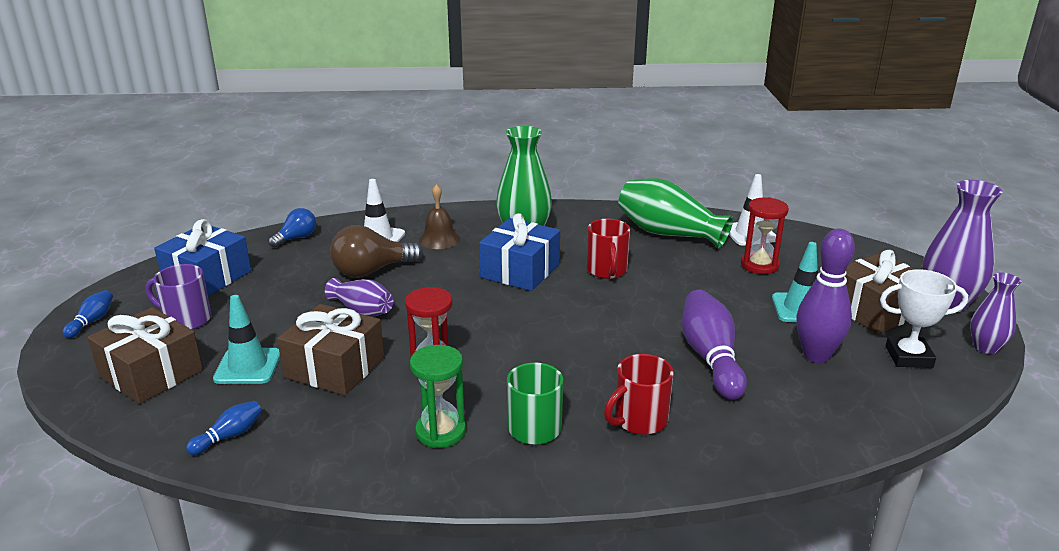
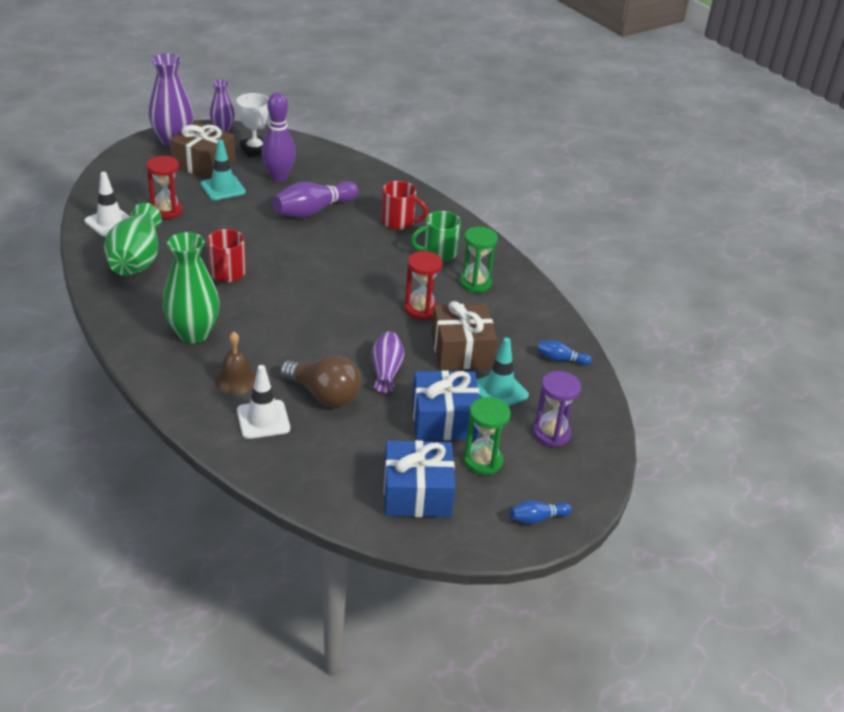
camera: 125 degrees left, 10 degrees up
brown gift [87,307,203,404] -> purple hourglass [533,371,581,447]
purple mug [145,264,211,330] -> green hourglass [464,397,511,475]
blue light bulb [269,208,316,248] -> none
blue gift [479,213,560,291] -> blue gift moved to [412,370,480,440]
red mug [587,219,630,279] -> red mug turned 120 degrees clockwise [207,229,246,282]

